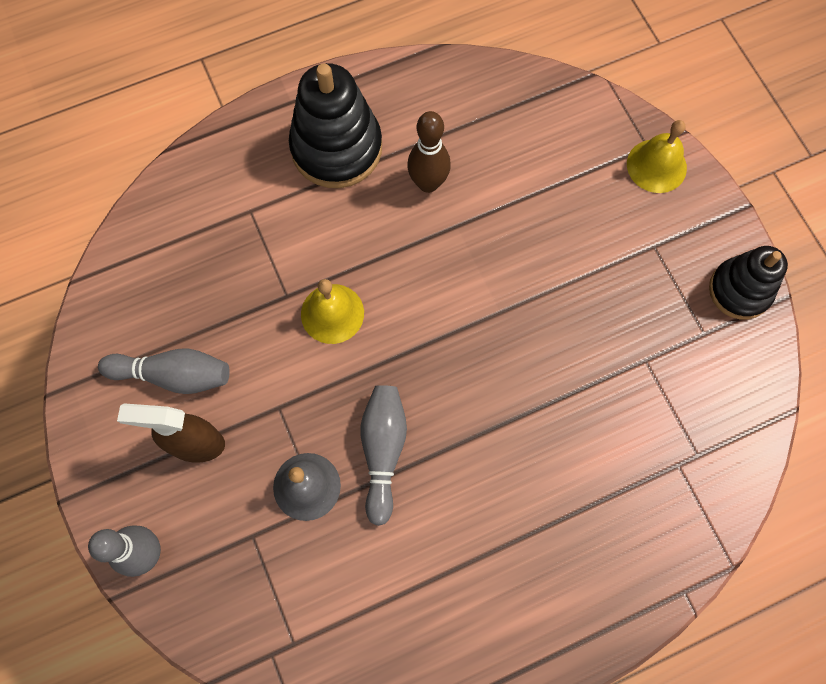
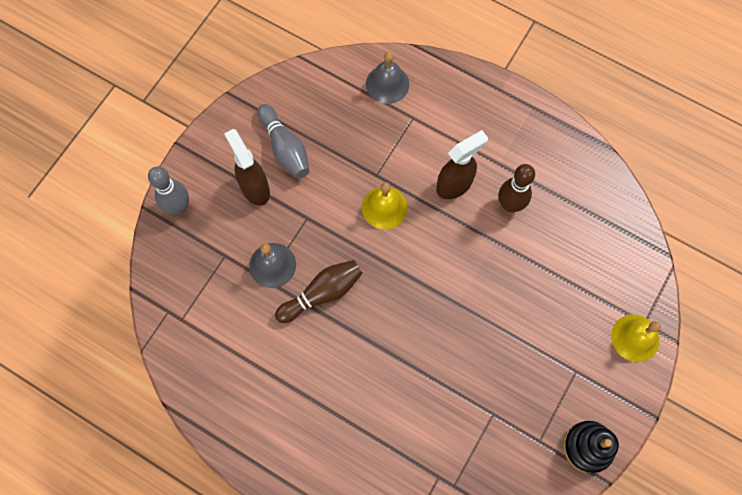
camera: 55 degrees right, 0 degrees up
black stacking toy [289,63,382,188] -> none
grey bowling pin [360,385,407,526] -> brown bowling pin [275,260,362,323]
none -> grey bell [366,52,409,104]
none -> brown spray bottle [436,130,488,199]

